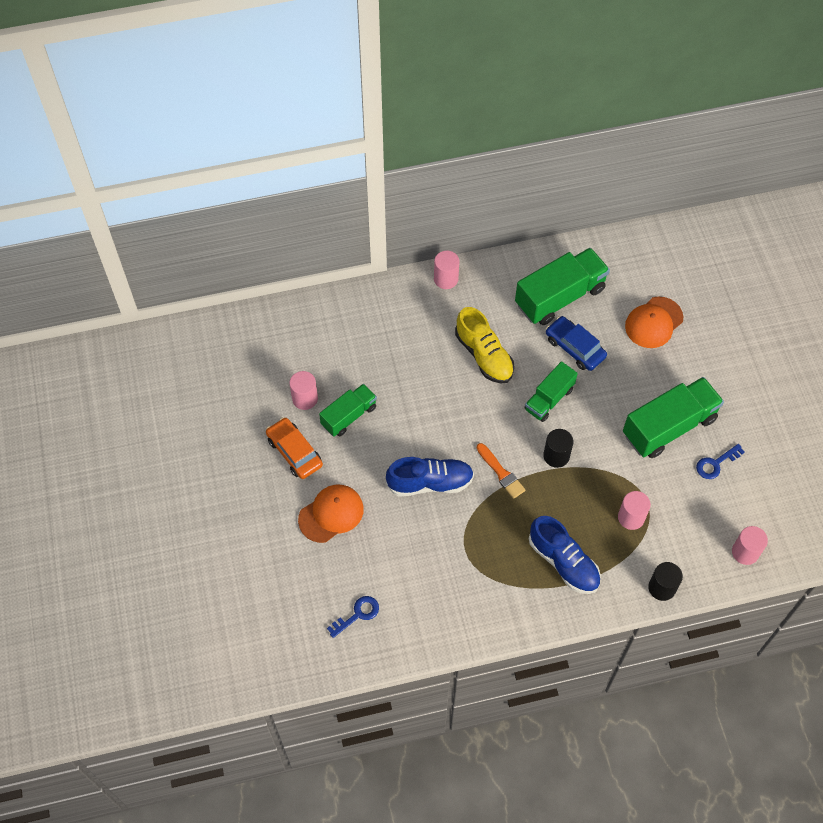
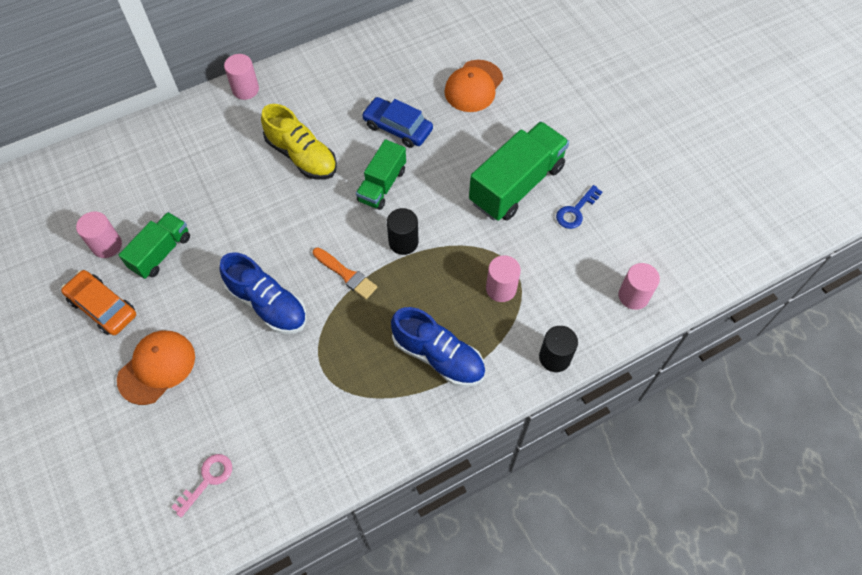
camera: 15 degrees left, 0 degrees up
blue key [327,596,379,638] -> pink key [171,454,232,517]
blue shoe [386,457,474,497] -> blue shoe turned 60 degrees clockwise [219,252,307,334]
green truck [515,248,610,325] -> none

